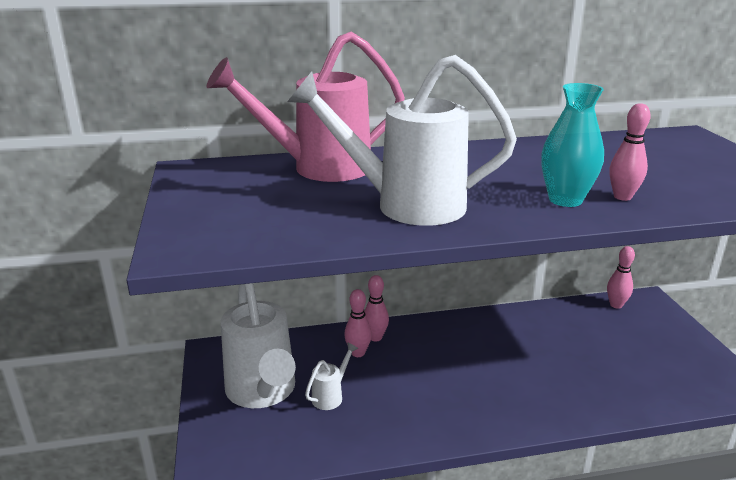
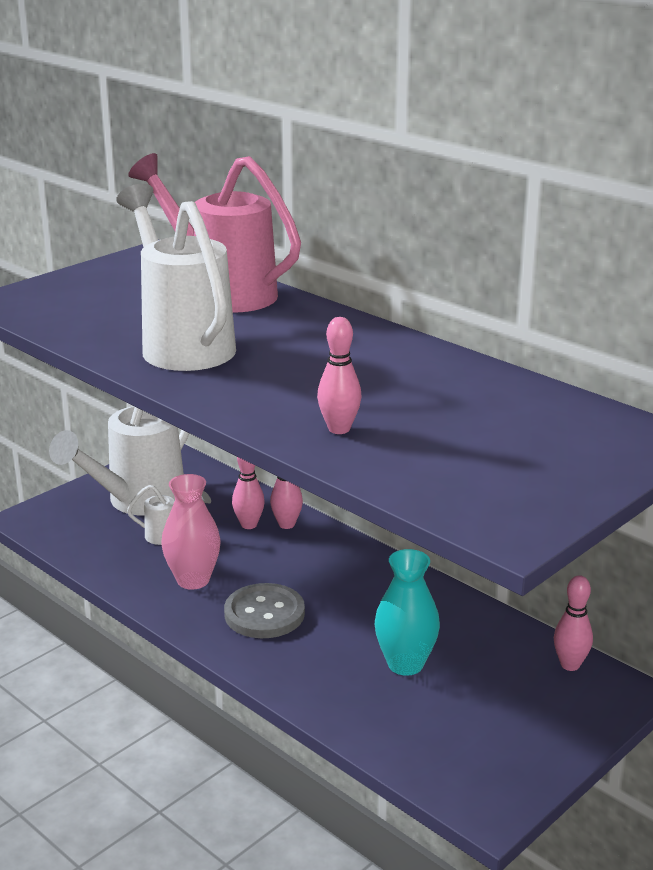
camera: 55 degrees right, 0 degrees up
turquoise vase [541,83,604,207] -> turquoise vase moved to [375,549,440,676]
none -> pink vase [161,474,221,590]
none -> grey button [224,583,305,638]

